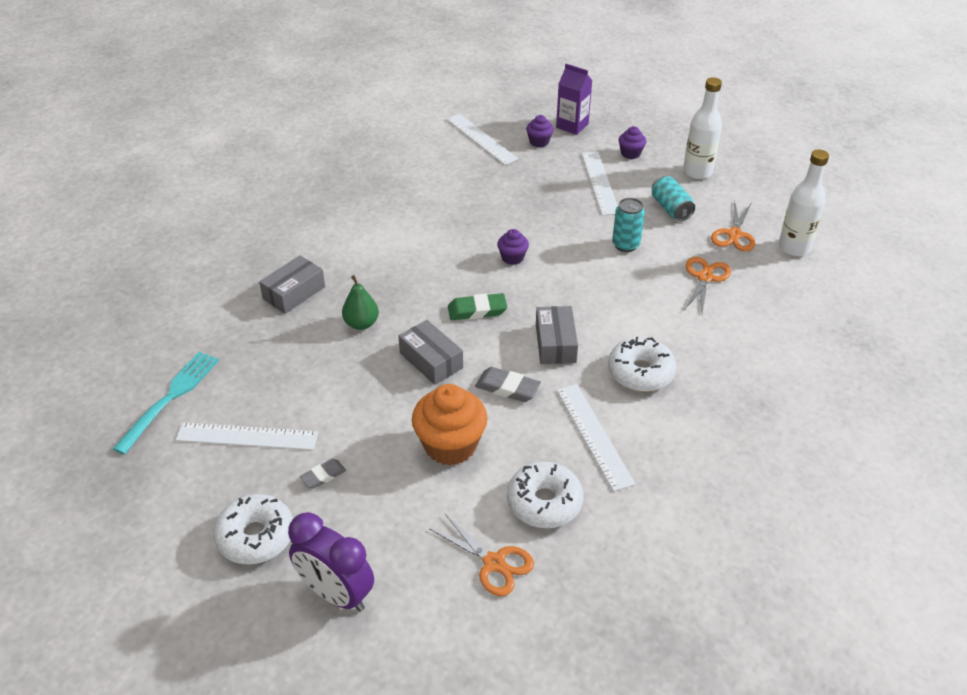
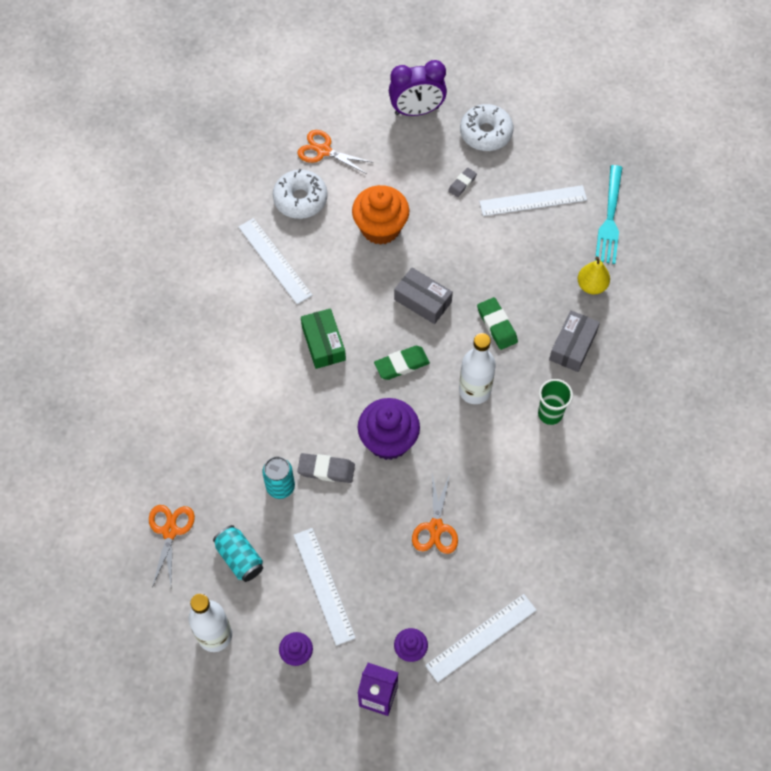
camera: 165 degrees right, 20 degrees up
purple clock [288,512,374,612] -> purple clock turned 150 degrees clockwise [389,60,447,116]
green pear [342,275,379,330] -> green eraser [477,297,518,350]
white ruler [446,114,518,165] -> white ruler turned 75 degrees counterclockwise [425,594,536,682]
grey eraser [475,367,541,402] -> grey eraser moved to [297,453,355,483]
purple cupcake [497,229,529,265] -> purple cupcake [358,398,420,460], size x1.95
grey box [536,306,578,364] -> green box [301,308,346,369]
white donut [608,337,677,392] -> none
orange scissors [684,257,731,314] -> orange scissors moved to [412,473,458,554]
white bottle [778,149,829,256] -> white bottle moved to [459,333,496,404]
none -> green cup [538,379,573,425]
none -> yellow pear [578,256,610,294]

